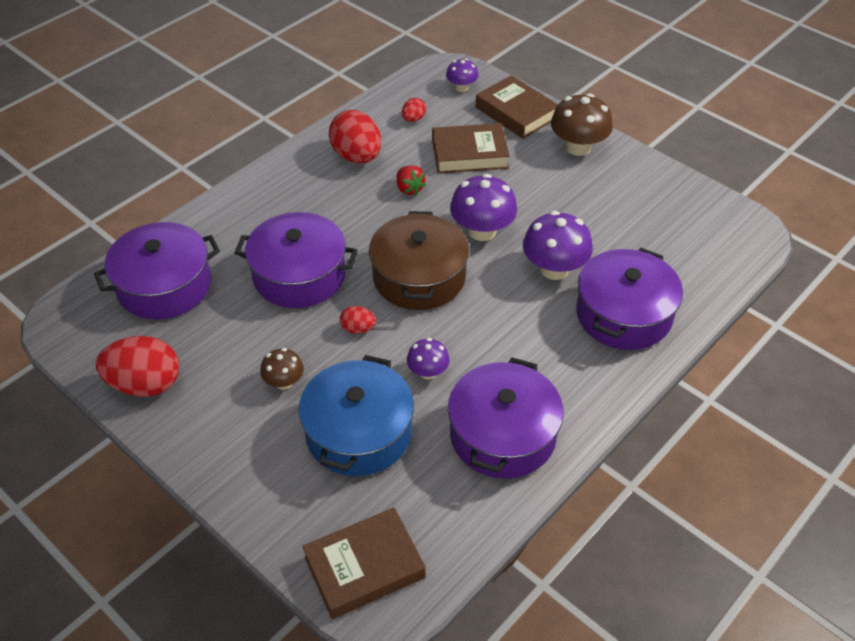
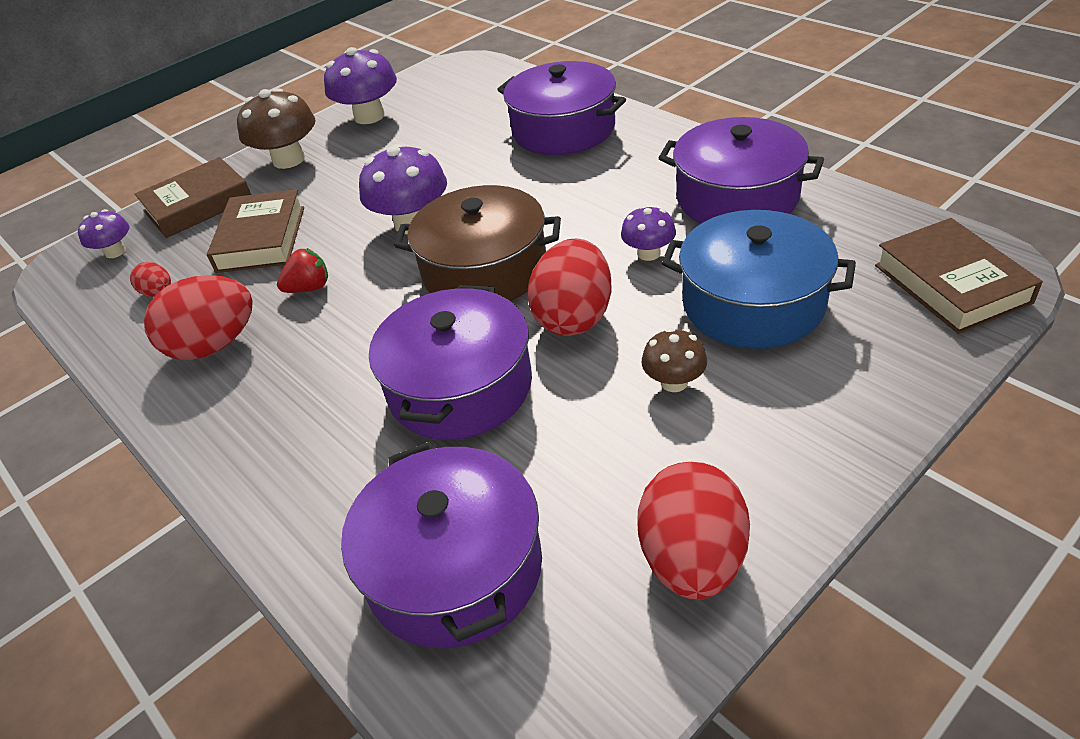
camera: 80 degrees left, 5 degrees down
red egg [340,306,376,334] -> red egg [528,239,611,336], size x2.08
purple mushroom [523,211,593,280] -> purple mushroom moved to [324,47,397,124]

